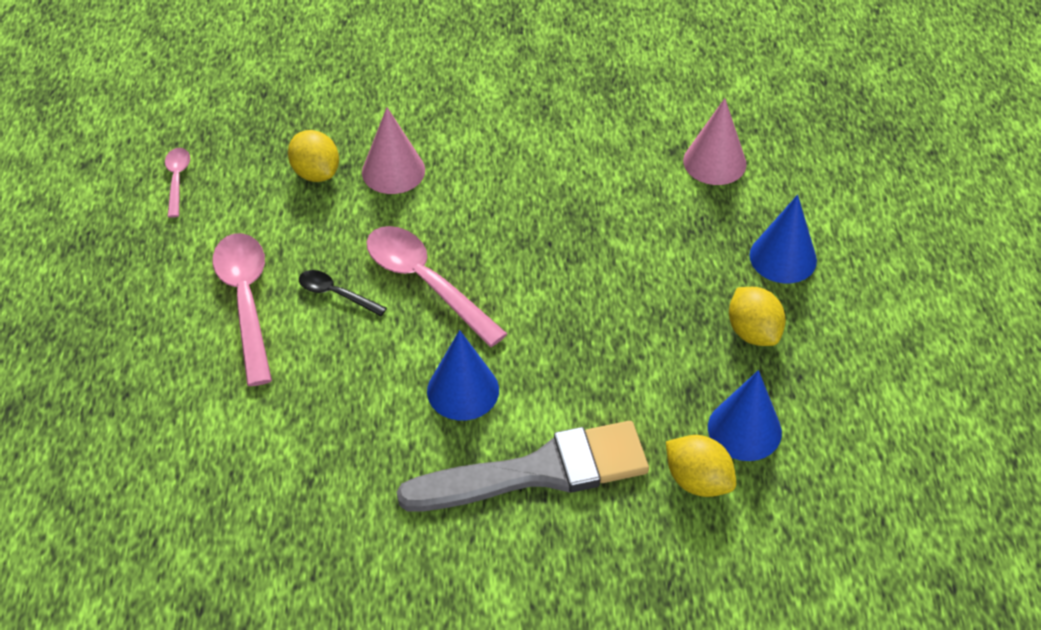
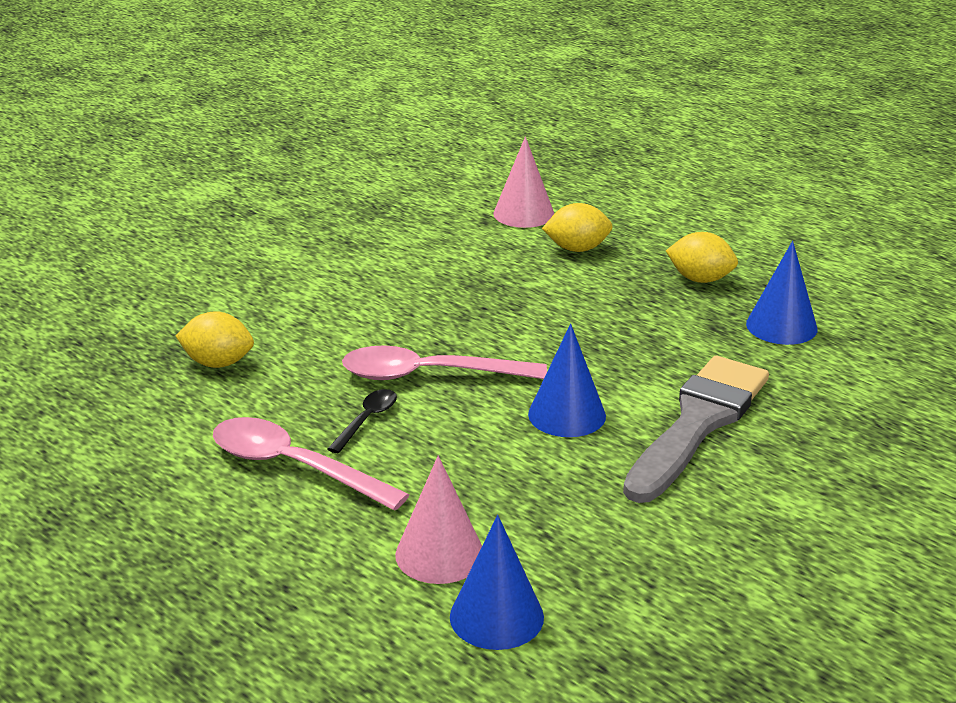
camera: 45 degrees left, 20 degrees down
pink spoon [165,148,190,218] -> none
black spoon [299,270,387,316] -> black spoon turned 135 degrees clockwise [328,389,397,453]
pink cone [362,107,425,194] -> pink cone moved to [395,455,482,584]
yellow lemon [666,435,736,497] -> yellow lemon moved to [542,203,613,252]
blue cone [749,195,817,283] -> blue cone moved to [450,515,544,650]

